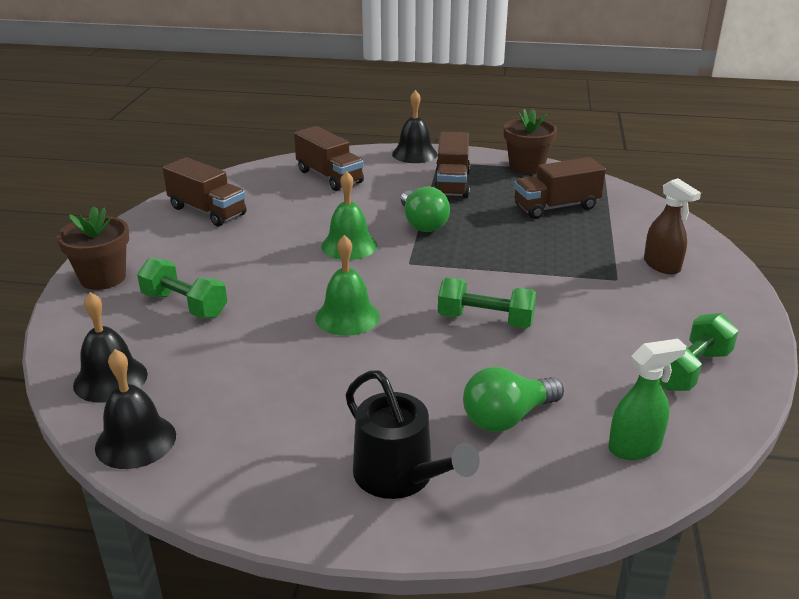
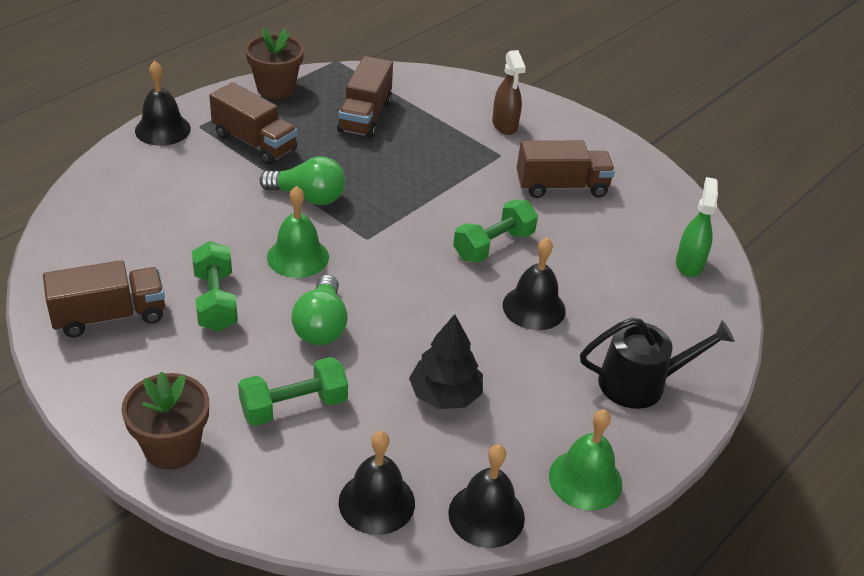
camera: 60 degrees left, 10 degrees up
brown truck [294,126,364,191] -> brown truck moved to [517,140,615,198]
green bell [316,235,380,336] -> green bell moved to [549,409,622,510]
green light bulb [463,367,564,432] -> green light bulb moved to [291,275,348,345]
brown spray bottle [644,178,701,274] -> brown spray bottle turned 75 degrees clockwise [492,50,526,135]
green dumbbell [659,313,738,391] -> green dumbbell moved to [192,241,238,331]
none -> black tree [409,314,483,409]
none -> black bell [503,238,566,330]

